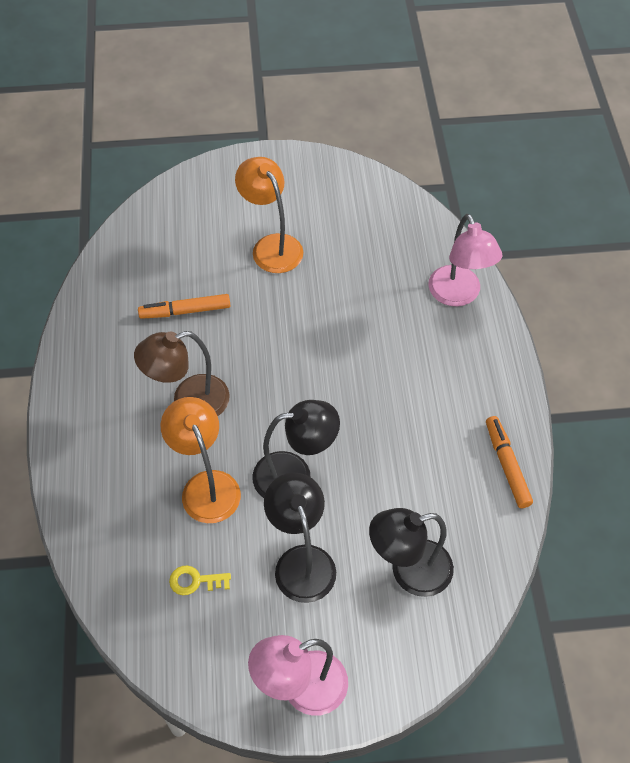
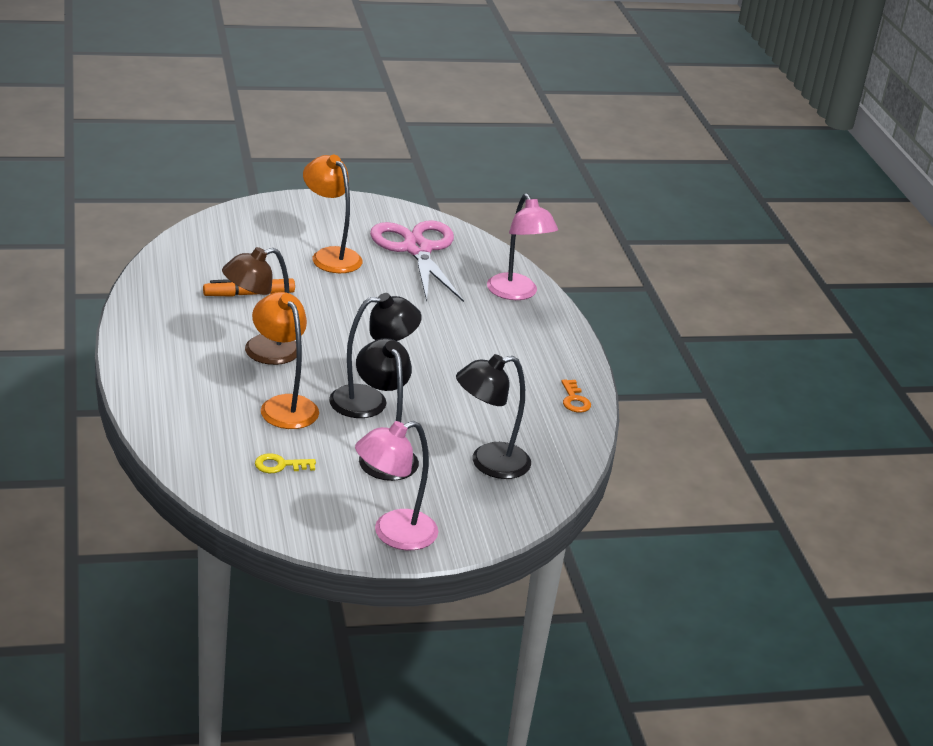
camera: 10 degrees left, 25 degrees down
orange marker [486,416,533,508] -> orange key [561,379,591,412]
none -> pink scissors [370,221,464,302]

